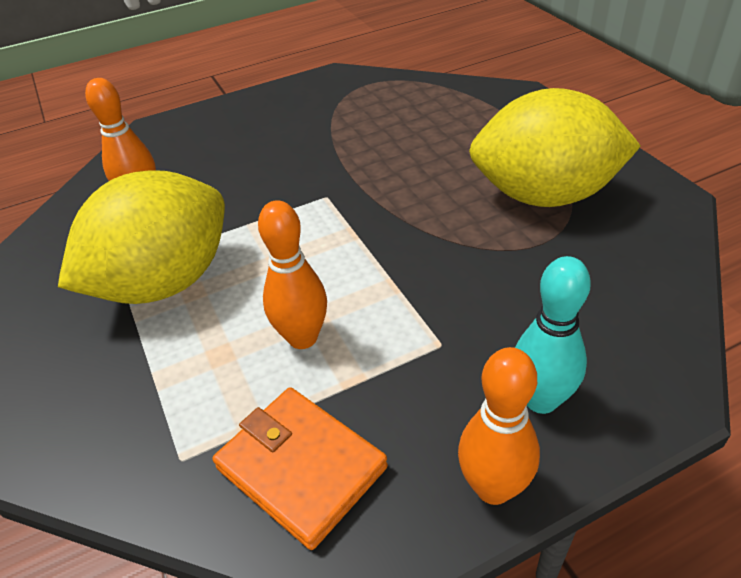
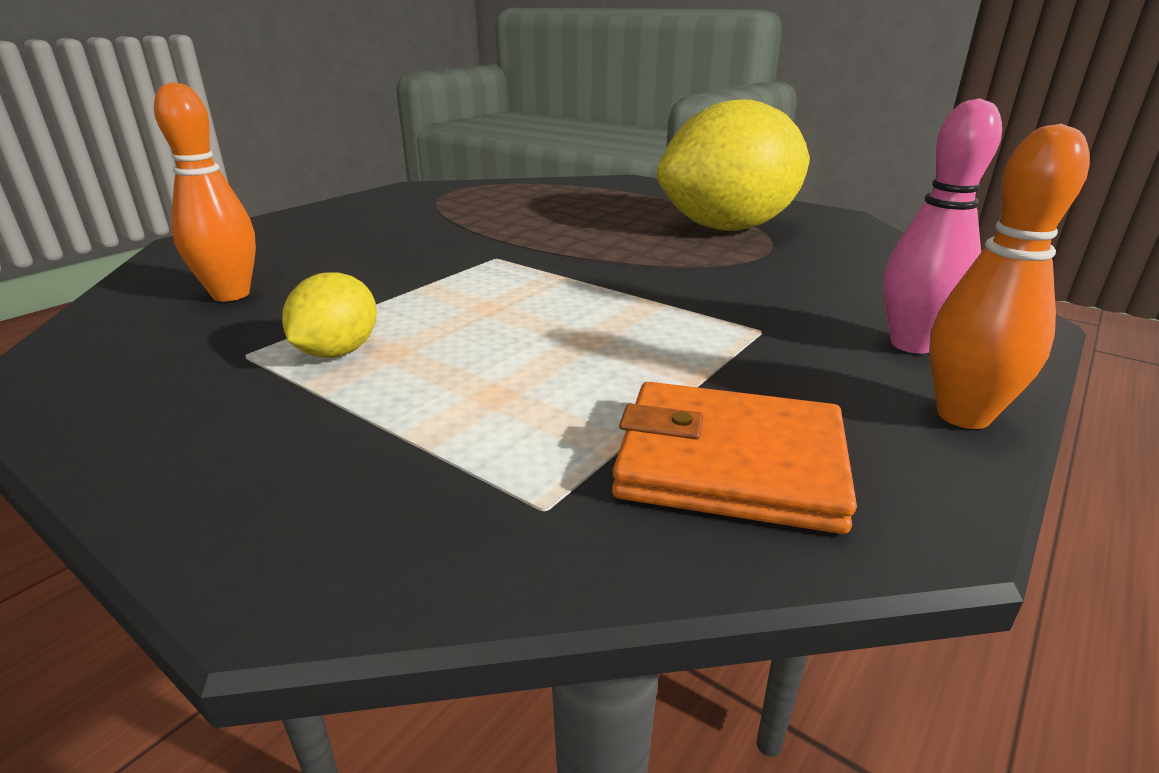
camera: 30 degrees left, 15 degrees down
yellow lemon [58,171,225,304] -> yellow lemon [282,272,377,358], size x0.44
orange bowling pin [258,200,327,349] -> none
turquoise bowling pin [515,256,591,414] -> pink bowling pin [883,98,1002,354]

